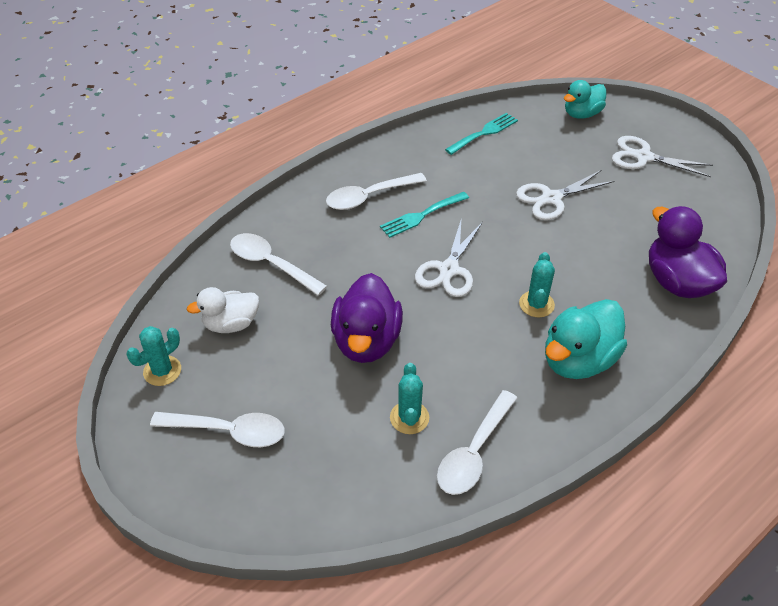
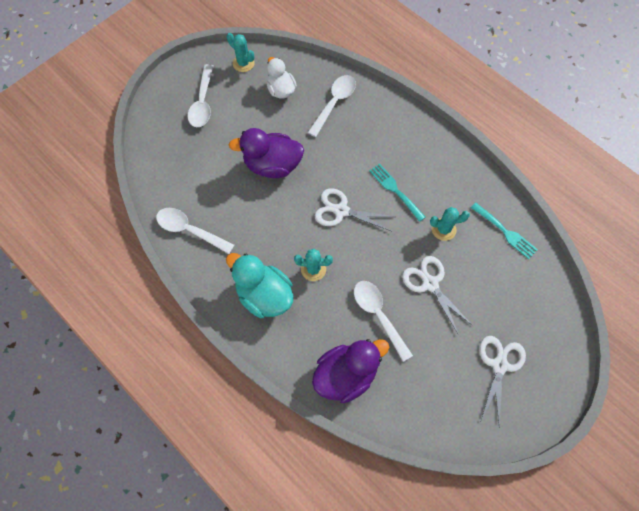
camera: 85 degrees right, 20 degrees up
white spoon [326,173,427,210] -> white spoon moved to [354,281,413,362]
turquoise cactus [390,363,429,434] -> turquoise cactus moved to [430,207,470,241]
turquoise duck [564,80,606,119] -> none

